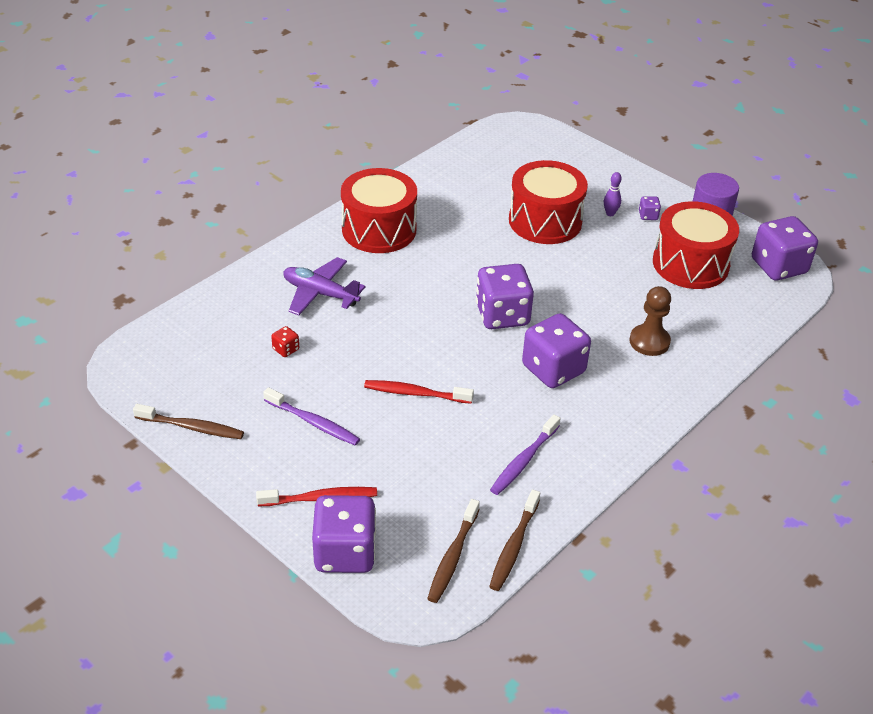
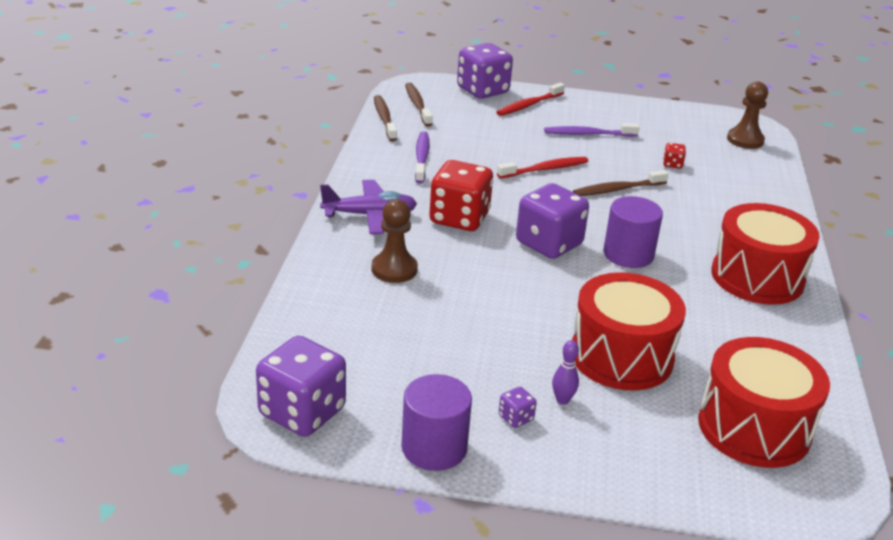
camera: 145 degrees right, 10 degrees down
brown toothbrush [133,404,244,439] -> brown toothbrush moved to [573,170,669,196]
purple plane [283,257,366,315] -> purple plane moved to [320,180,417,234]
purple dice [522,313,591,388] -> red dice [429,160,493,231]
red drum [653,201,739,289] -> red drum moved to [698,337,830,468]
none -> purple cylinder [603,196,663,268]
none -> brown pawn [727,82,768,149]

